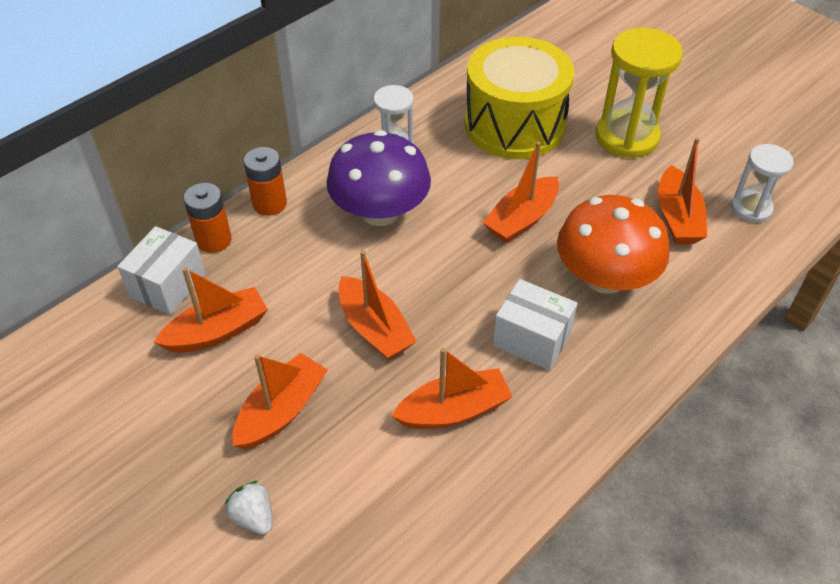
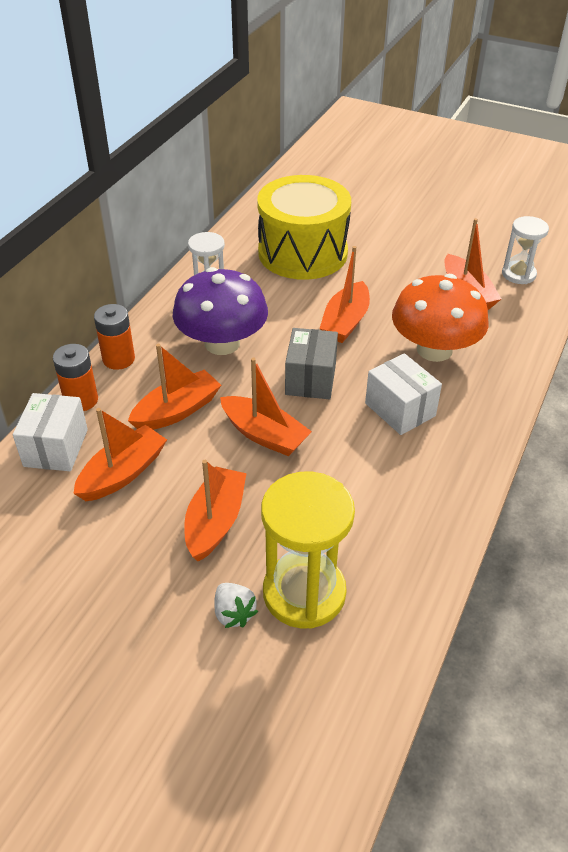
camera: 20 degrees left, 5 degrees down
white strawberry [225,481,272,535] -> white strawberry turned 150 degrees counterclockwise [214,583,258,628]
orange boat [392,348,513,429] -> orange boat moved to [128,344,221,430]
white box [493,279,577,371] -> white box turned 45 degrees clockwise [365,353,442,435]
yellow hourglass [595,28,683,158] -> yellow hourglass moved to [261,471,355,629]
none -> grey box [285,328,338,399]

